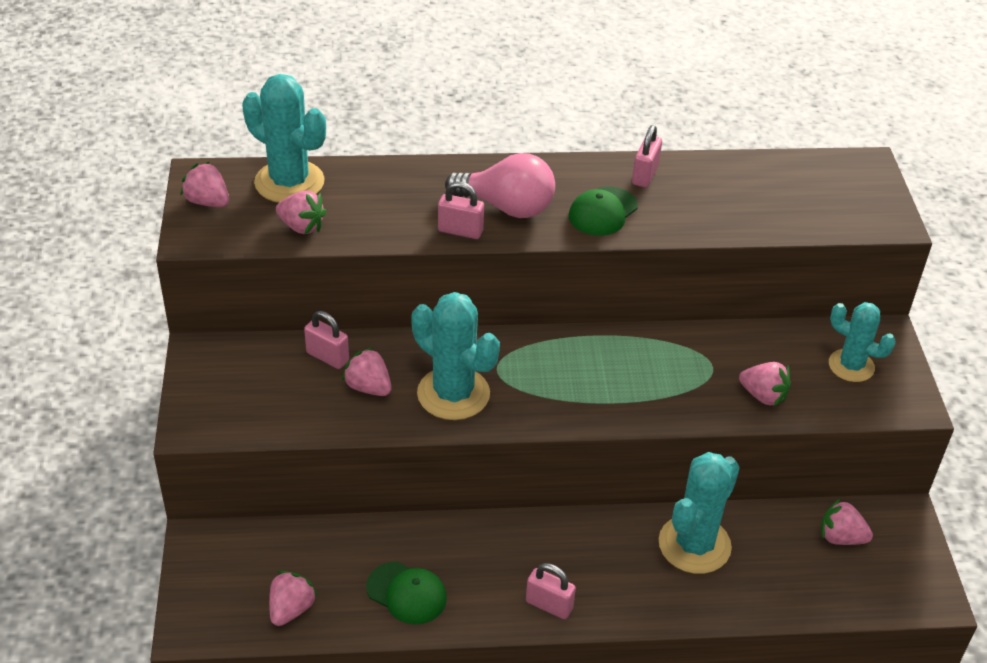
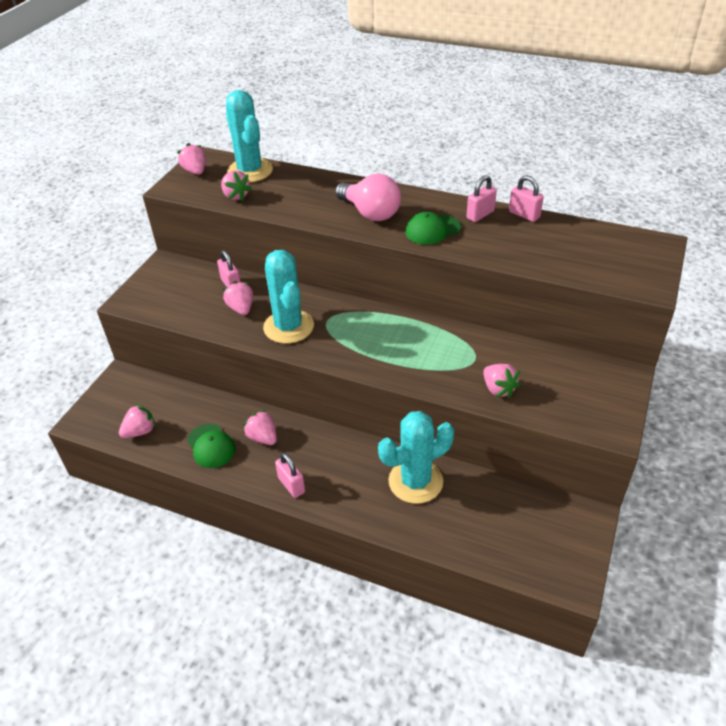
camera: 30 degrees right, 0 degrees up
pink padlock [438,182,484,239] -> pink padlock moved to [509,175,544,222]
pink strawberry [821,498,873,545] -> pink strawberry moved to [243,410,277,445]
turquoise cactus [829,302,896,382] -> none

